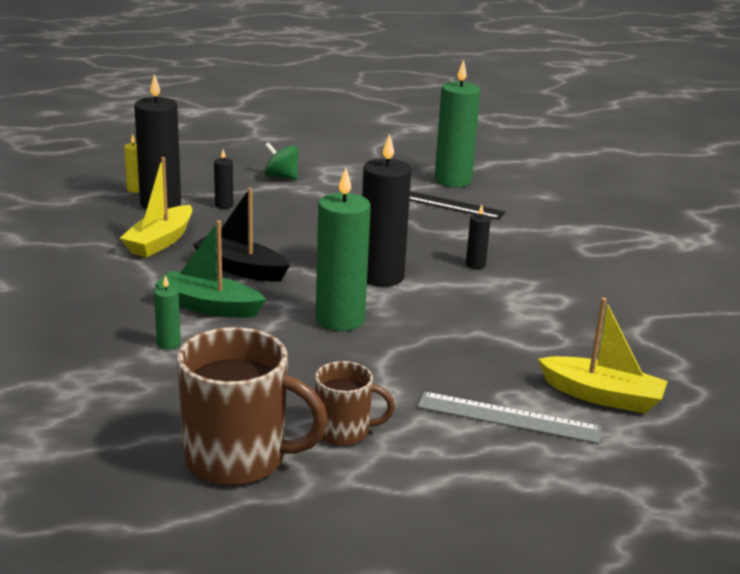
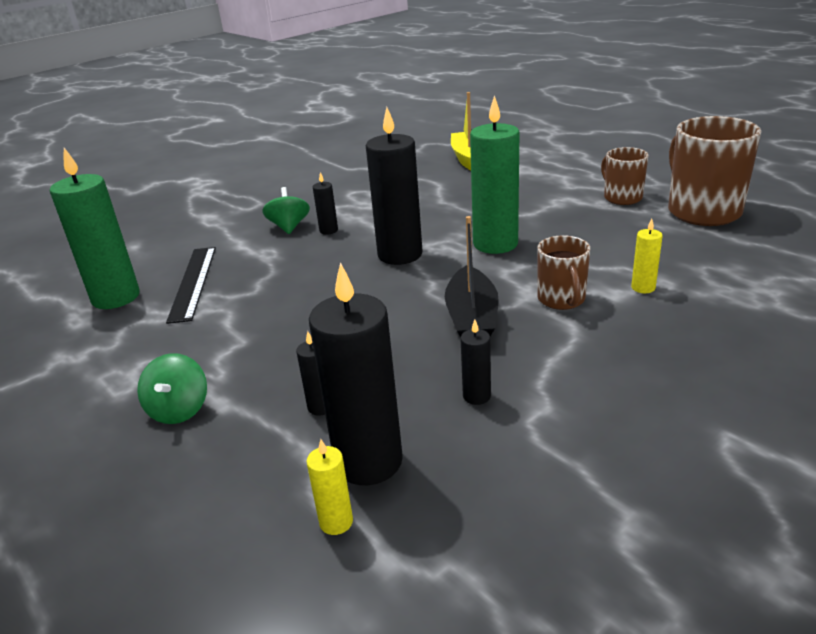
camera: 115 degrees left, 5 degrees up
yellow boat [120,157,192,258] -> black candle [460,320,491,405]
green boat [154,220,266,318] -> brown mug [537,235,590,310]
green candle [154,275,181,350] -> yellow candle [631,219,663,293]
grey ruler [417,392,602,444] -> none
none -> green spinning top [262,187,310,234]

